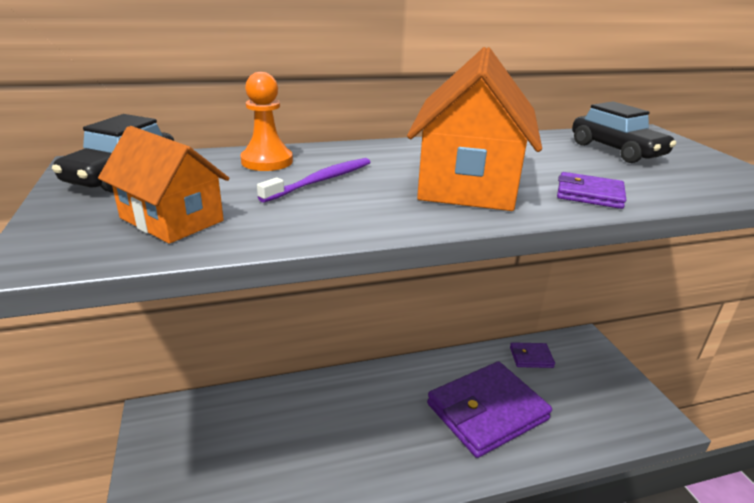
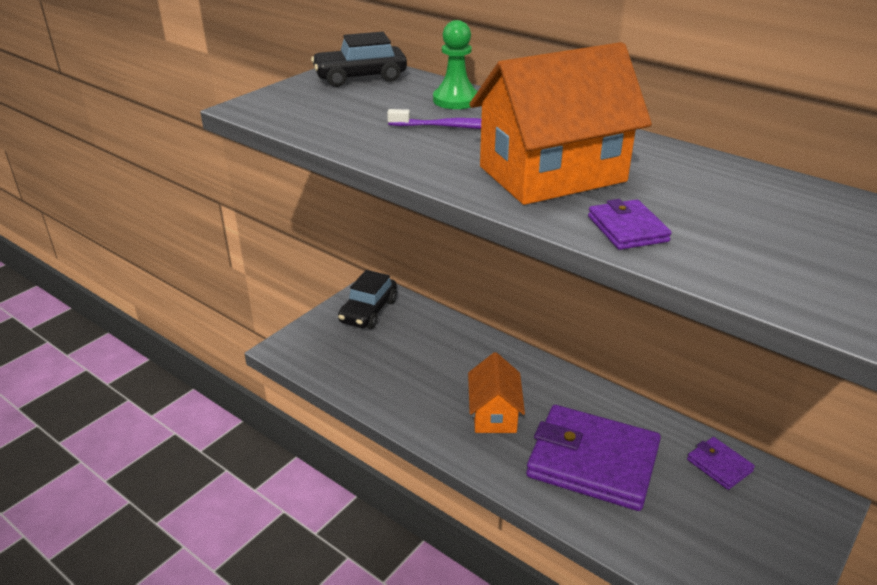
camera: 55 degrees right, 5 degrees up
orange house [98,126,230,244] -> orange house moved to [468,352,525,433]
orange pawn [240,72,293,171] -> green pawn [433,20,478,109]
black car [572,101,676,163] -> black car moved to [338,270,397,329]

